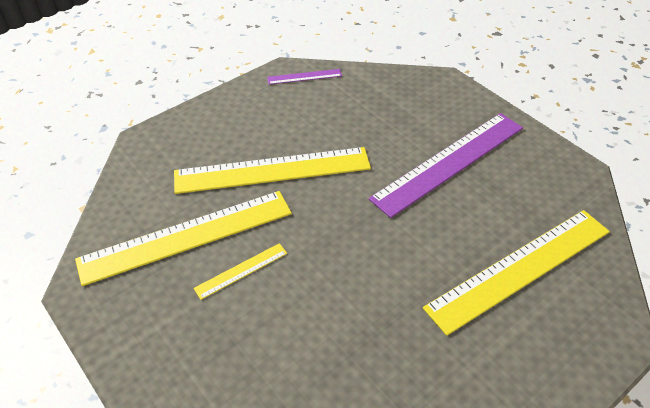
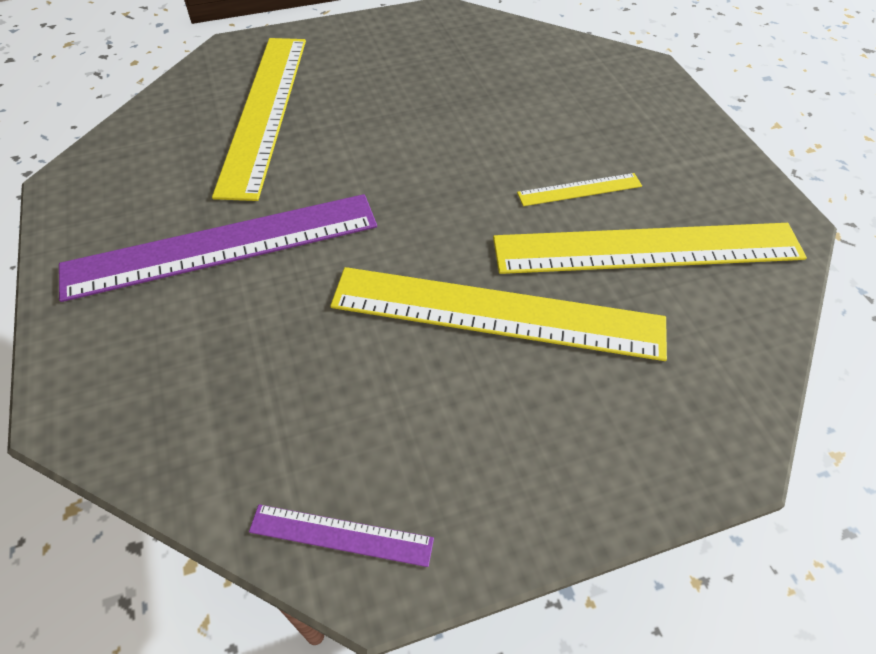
camera: 160 degrees left, 5 degrees up
yellow ruler [423,210,610,336] -> yellow ruler turned 75 degrees counterclockwise [212,38,306,201]

